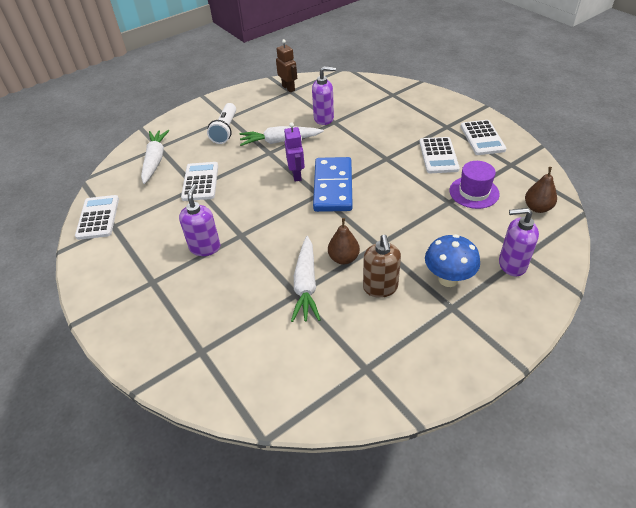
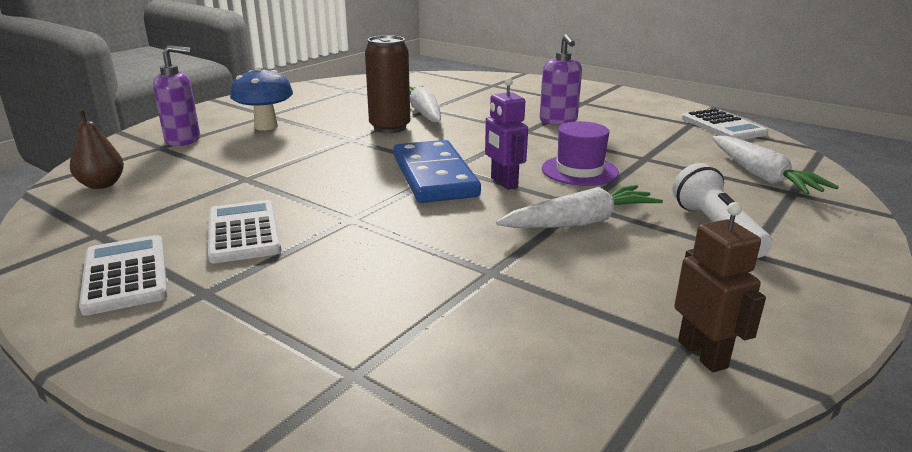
camera: 160 degrees right, 20 degrees down
white calculator [181,162,218,201] -> none
brown robot [276,39,297,92] -> brown robot turned 150 degrees counterclockwise [674,202,766,372]
purple soap dispenser [312,66,336,125] -> none
brown pear [328,218,360,265] -> brown can [365,35,410,133]
brown soap dispenser [363,235,401,298] -> none
purple hat [450,161,500,209] -> purple hat moved to [542,121,619,186]

